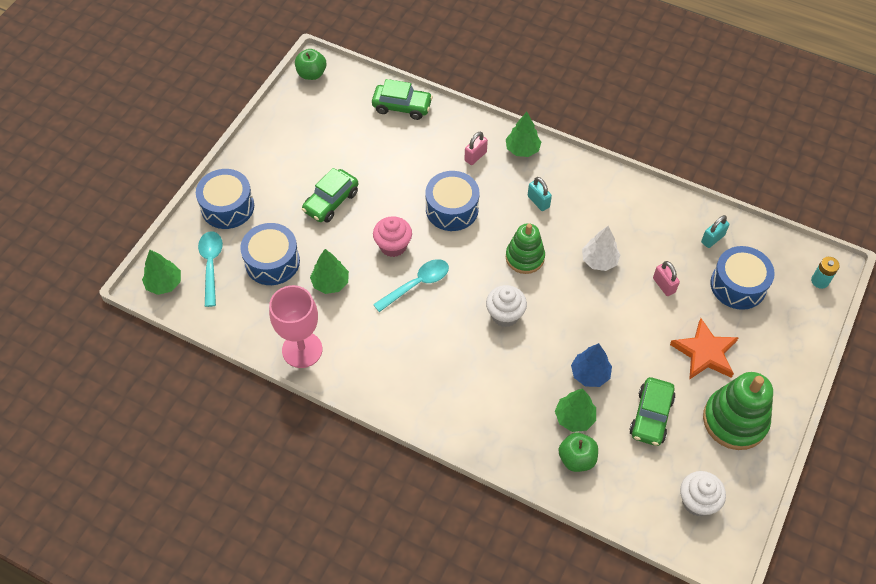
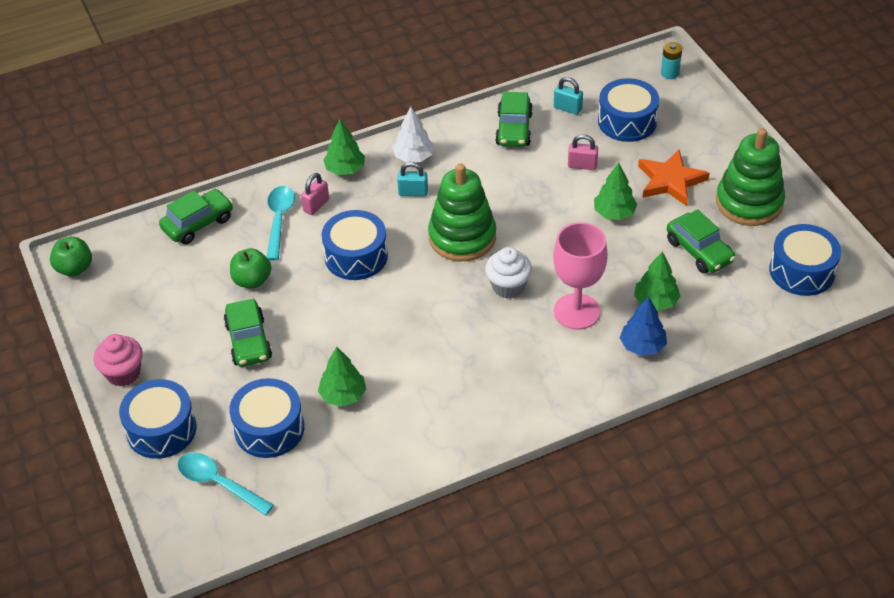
camera: 50 degrees left, 10 degrees down
green tree [142,250,181,295] -> green tree moved to [594,163,638,220]
pink goblet [269,285,323,368] -> pink goblet moved to [553,222,608,330]
pink cupcake [373,216,412,257] -> pink cupcake moved to [94,334,143,387]
turquoise spoon [373,259,449,312] -> turquoise spoon moved to [267,186,295,260]
pink padlock [464,131,488,165] -> pink padlock turned 45 degrees clockwise [301,173,329,215]
green stacking toy [506,223,545,274] -> green stacking toy [428,163,496,261], size x1.50
green apple [559,433,598,472] -> green apple moved to [230,248,271,289]
blue tree [571,343,612,387] -> blue tree moved to [620,296,667,356]
white tree [582,226,620,271] -> white tree moved to [393,107,434,163]
white cupcake [680,471,726,516] -> blue drum [770,224,841,296]
turquoise padlock [701,215,729,248] -> turquoise padlock turned 60 degrees counterclockwise [554,77,583,115]
none -> green car [495,92,533,147]

